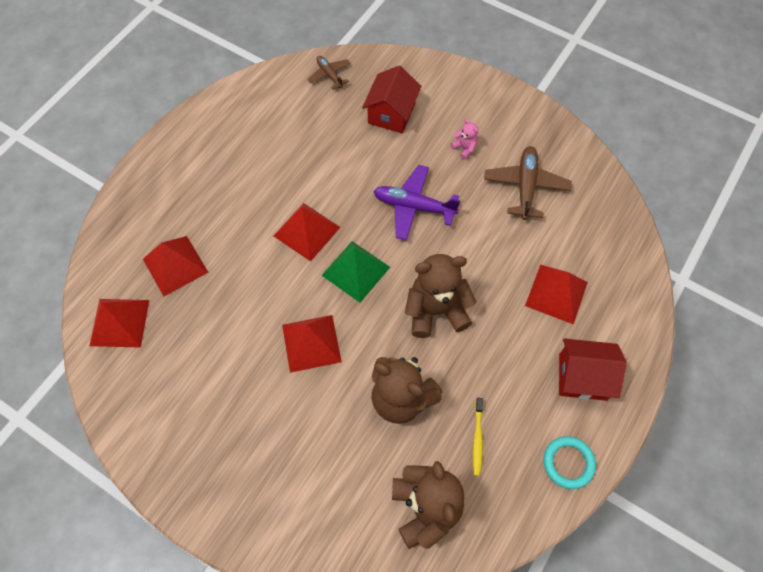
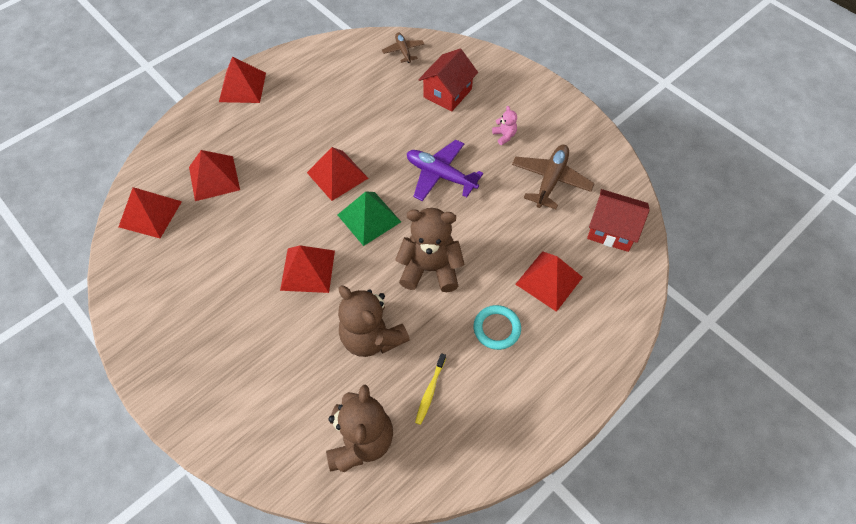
camera: 15 degrees right, 5 degrees down
turquoise ring [543,436,596,489] -> turquoise ring moved to [474,305,521,350]
red house [559,338,627,401] -> red house moved to [587,189,650,252]
none -> red pyramid [219,56,266,103]

